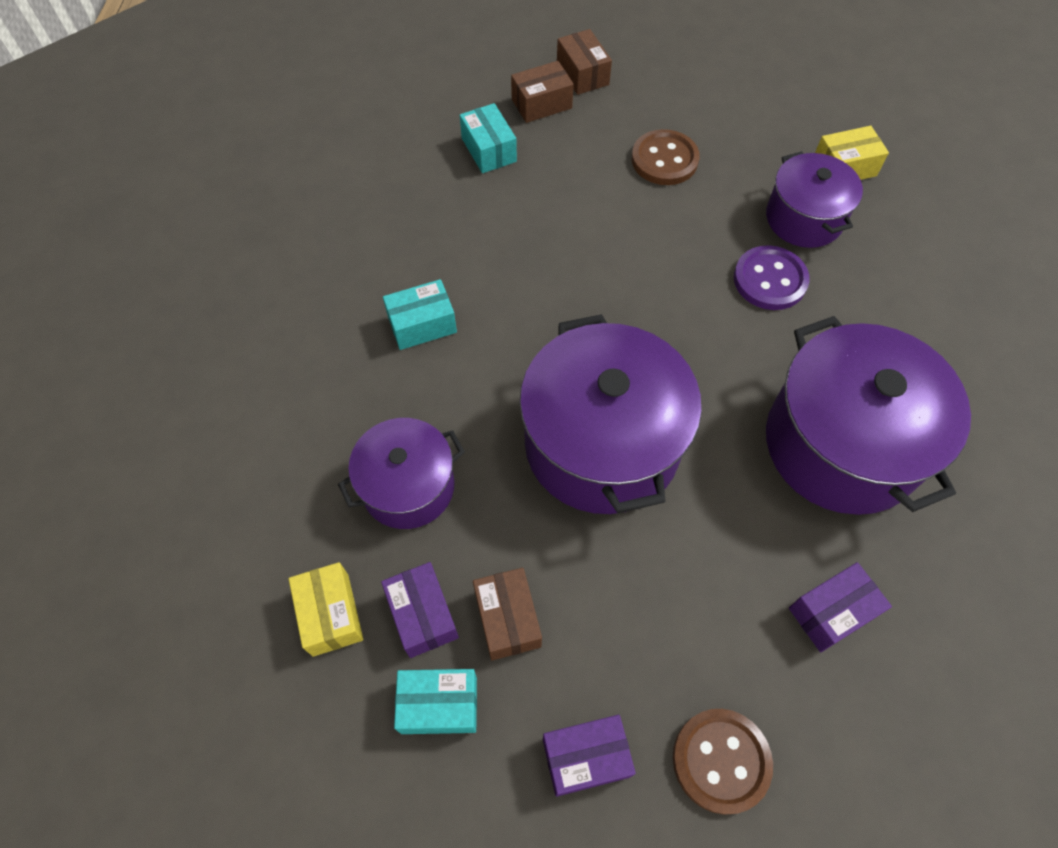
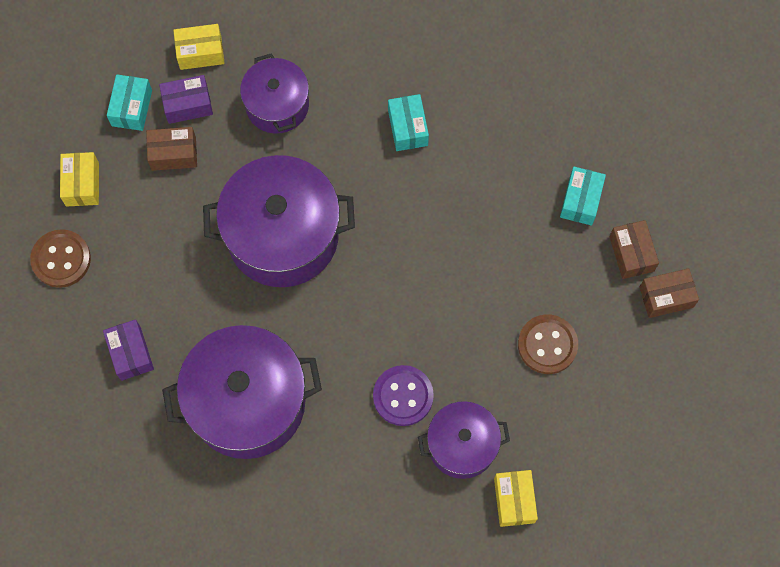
camera: 100 degrees right, 10 degrees up
turquoise box [460,103,517,173] -> turquoise box turned 60 degrees counterclockwise [560,167,606,226]
purple box [543,715,636,797] -> yellow box [60,152,99,207]

